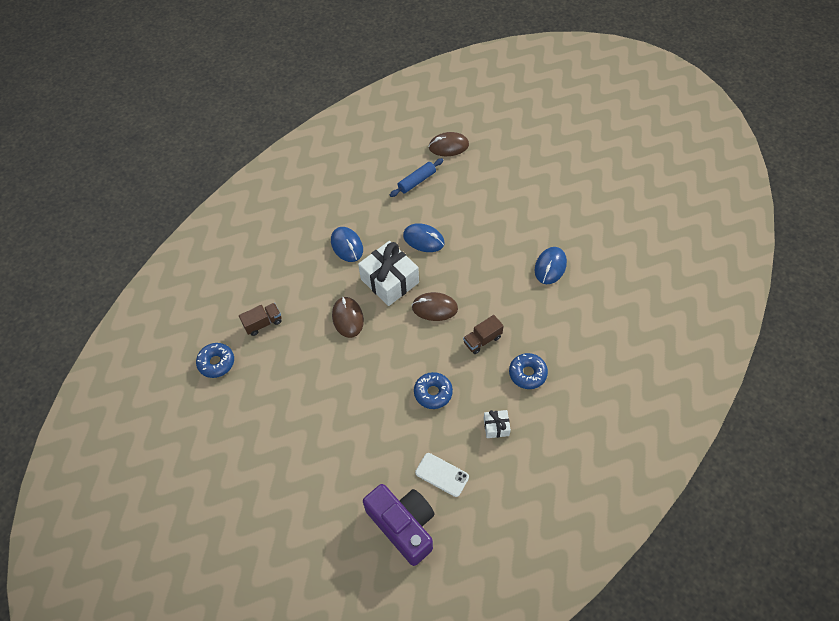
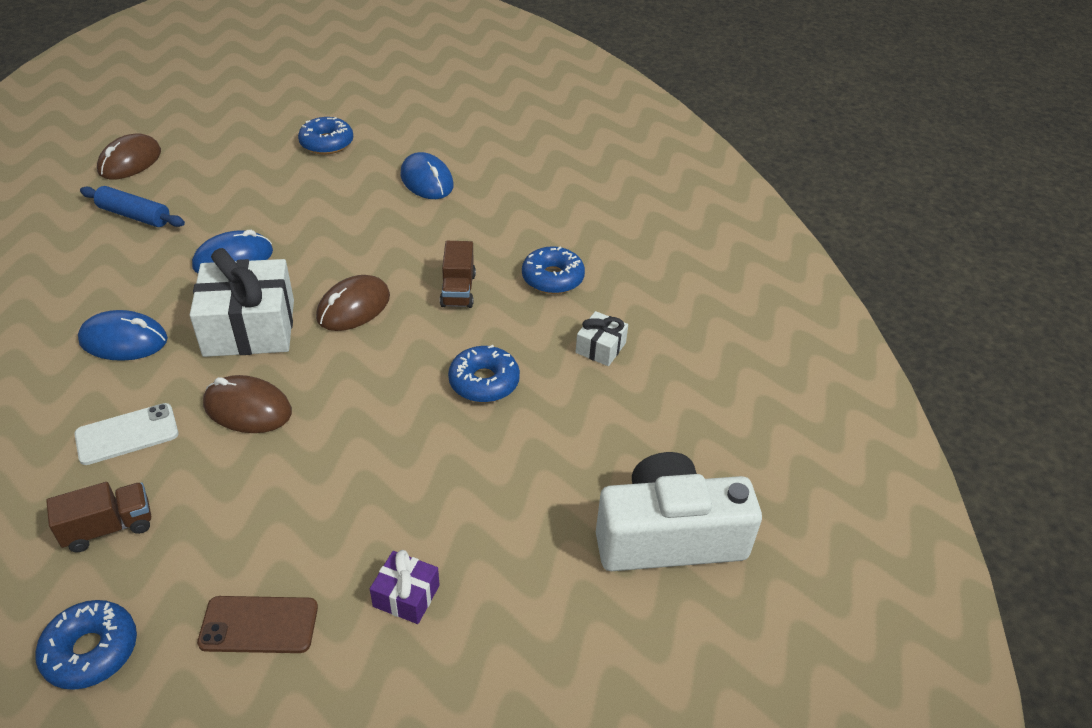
camera: 60 degrees left, 15 degrees down
brown truck [239,303,281,336] -> brown truck turned 60 degrees clockwise [46,482,151,552]
purple camera [363,484,435,566] -> white camera [596,452,762,571]
blue rolling pin [390,158,444,197] -> blue rolling pin turned 60 degrees counterclockwise [80,186,185,227]
white phone [415,453,469,497] -> white phone moved to [75,403,178,465]
none -> brown phone [197,596,318,653]
none -> blue donut [298,117,353,154]
none -> purple gift [370,550,440,624]

